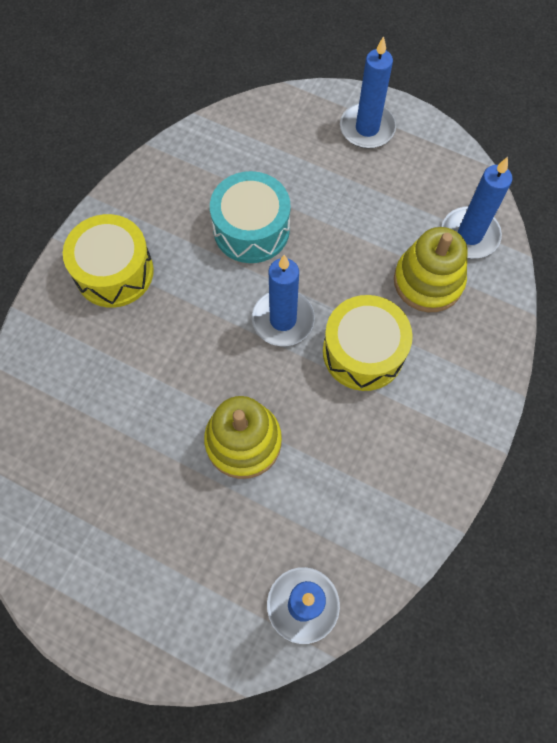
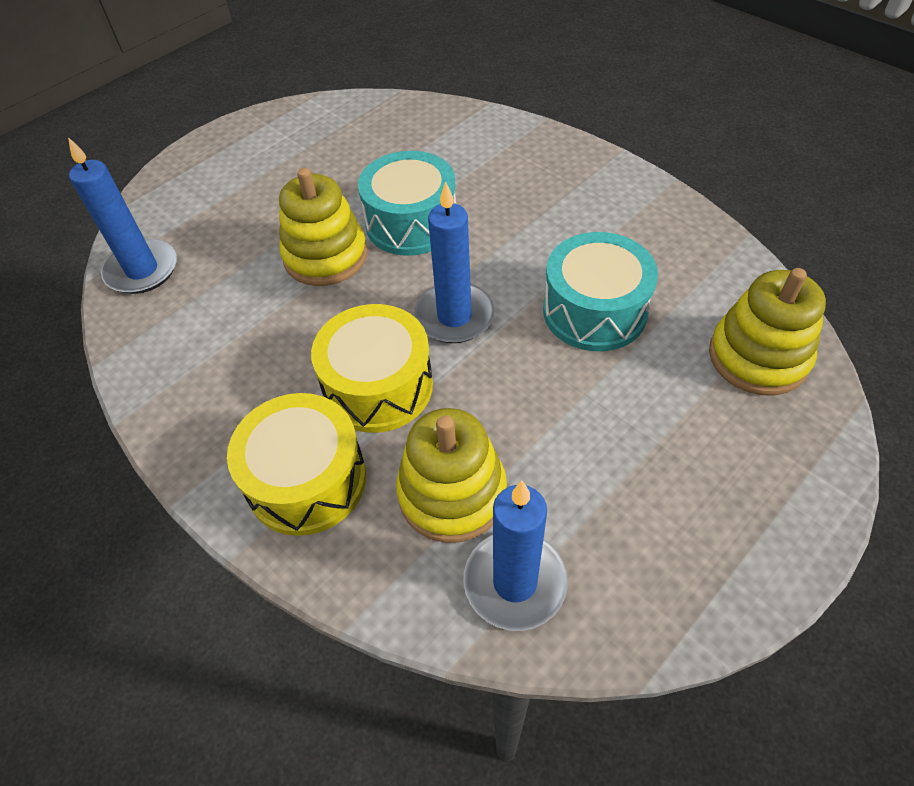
camera: 110 degrees right, 15 degrees down
yellow drum [63,214,154,308] -> yellow drum moved to [227,393,366,536]
blue candle [340,36,396,149] -> none
none -> turquoise drum [358,151,456,256]
none -> yellow stacking toy [709,268,826,395]

